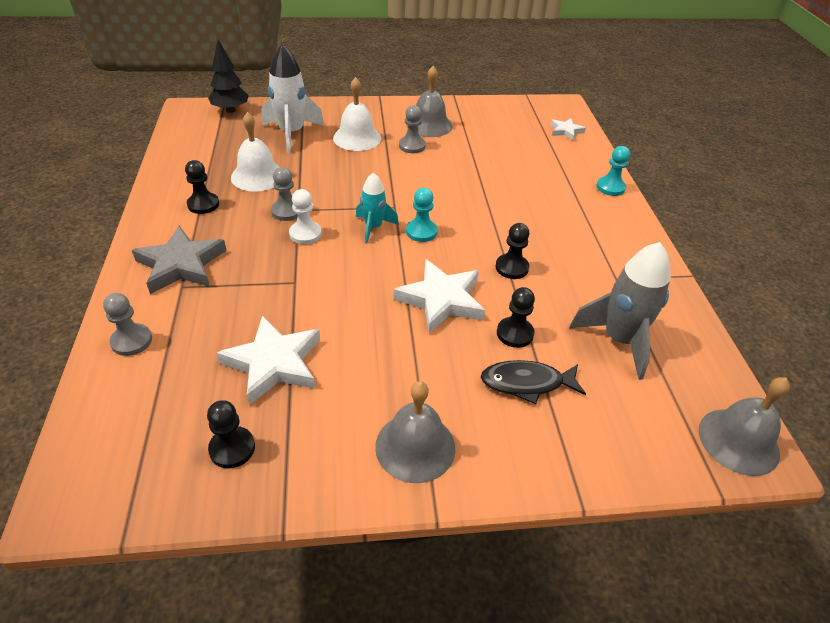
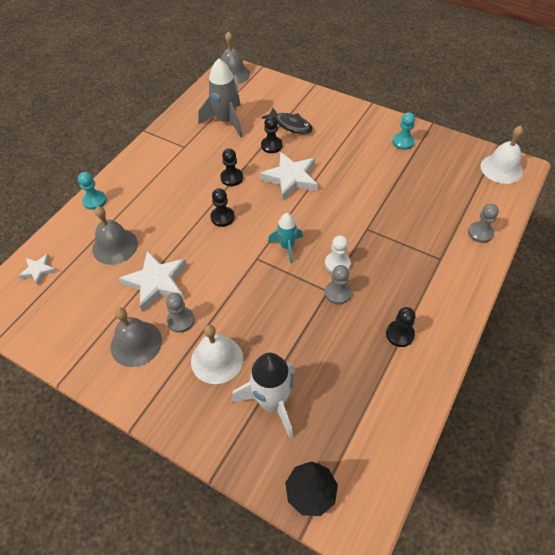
camera: 140 degrees left, 10 degrees up
grey star [132,226,227,294] -> none
black pawn [207,400,255,469] -> black pawn moved to [210,188,235,227]
white star [217,315,320,405] -> white star moved to [119,250,187,312]
white bell [231,112,280,192] -> white bell moved to [481,126,523,184]
grey bell [375,381,455,483] -> grey bell moved to [92,206,138,265]
turquoise pawn [406,188,438,242] -> turquoise pawn moved to [392,112,415,150]

